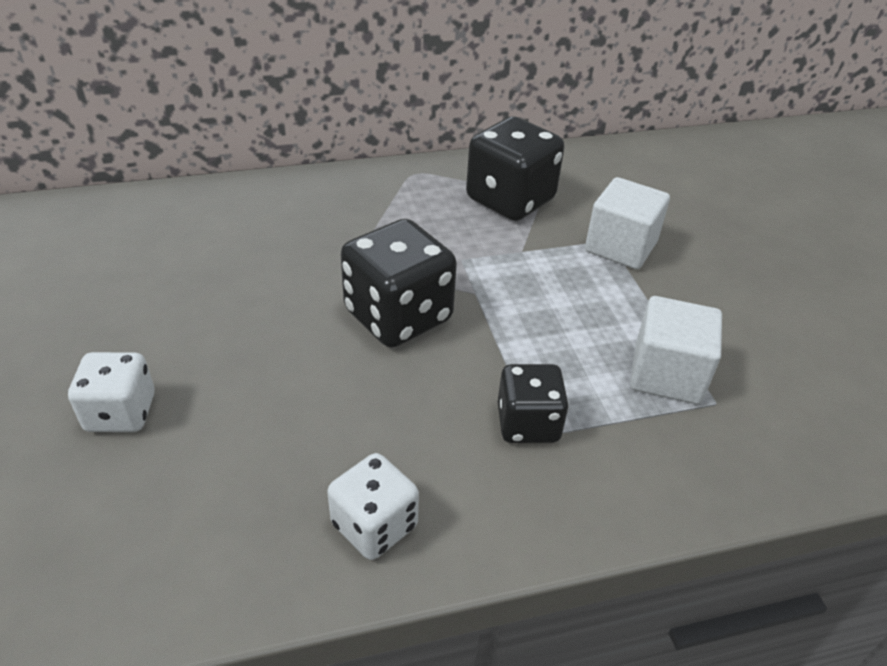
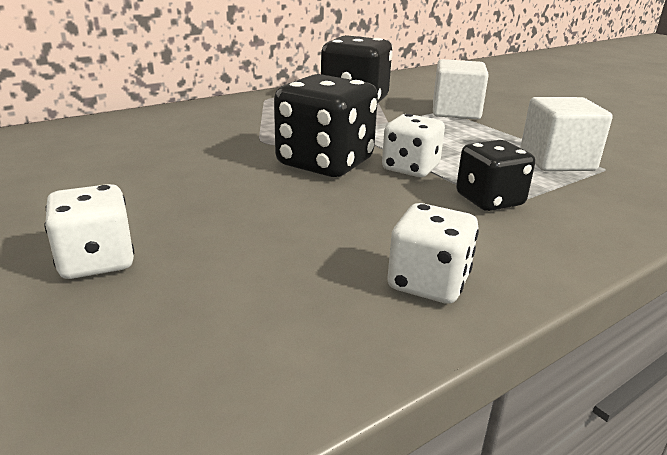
camera: 20 degrees left, 15 degrees down
none -> white dice [382,114,445,177]

